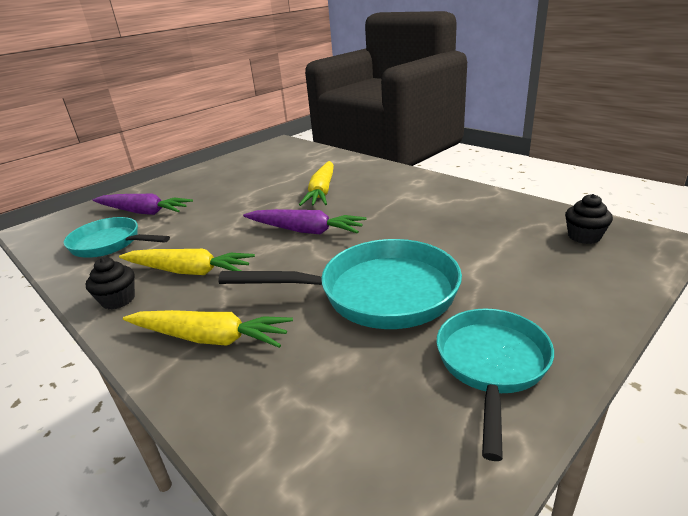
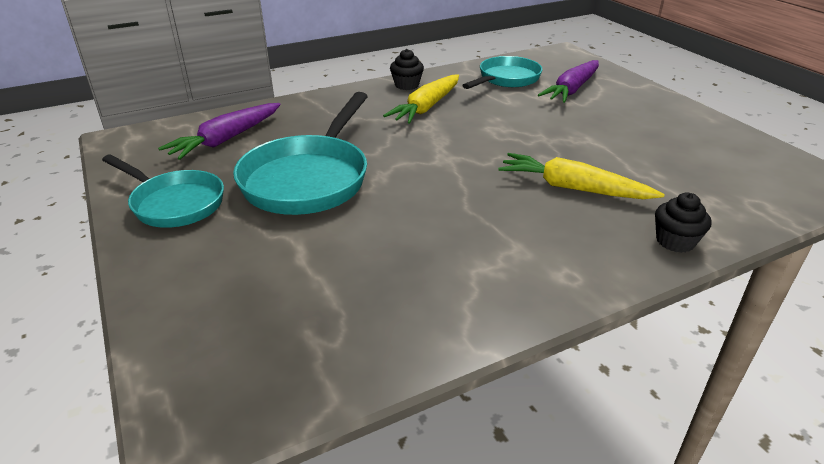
camera: 105 degrees right, 5 degrees up
yellow carrot [123,310,293,348] -> none
purple carrot [243,209,366,235] -> purple carrot moved to [158,103,281,160]
black cupcake [565,194,613,244] -> black cupcake moved to [655,192,712,253]

